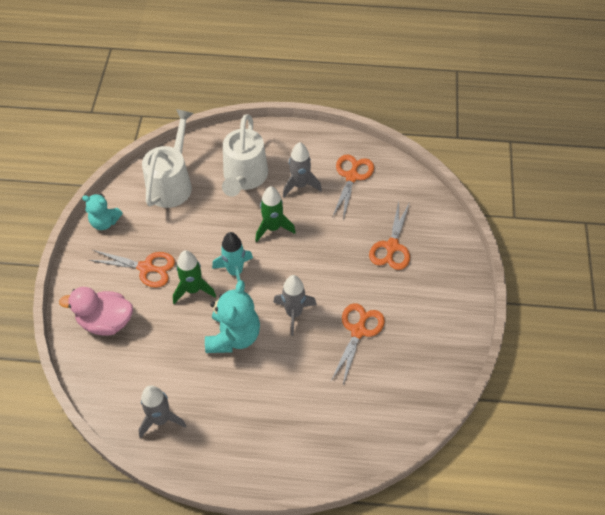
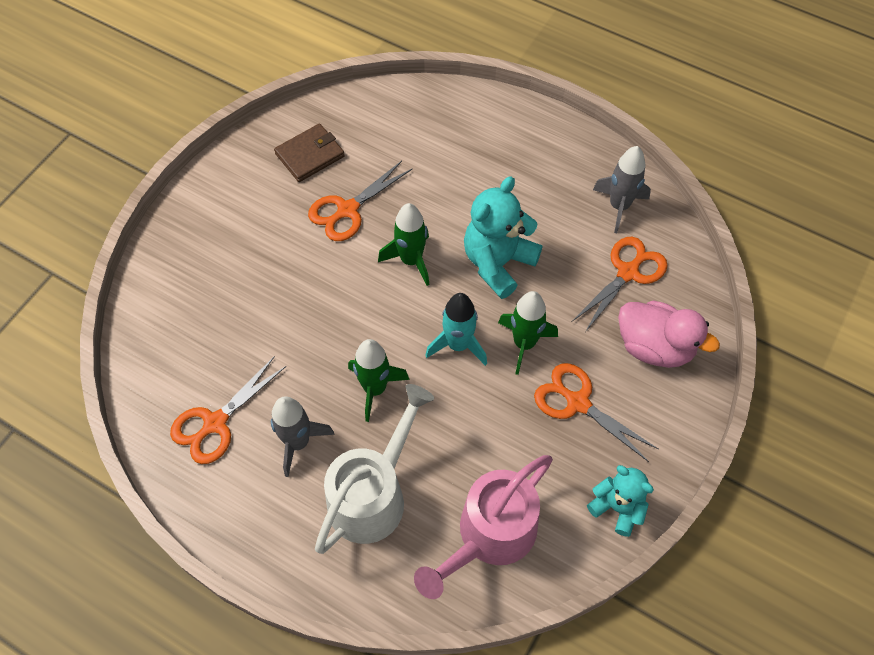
camera: 155 degrees left, 5 degrees up
white watering can [142,109,193,208] -> pink watering can [414,455,553,599]
grey rocket [273,275,317,336] -> green rocket [378,203,429,286]
orange scissors [369,202,410,270] -> orange scissors moved to [572,237,668,332]
none -> brown wallet [274,124,345,182]

